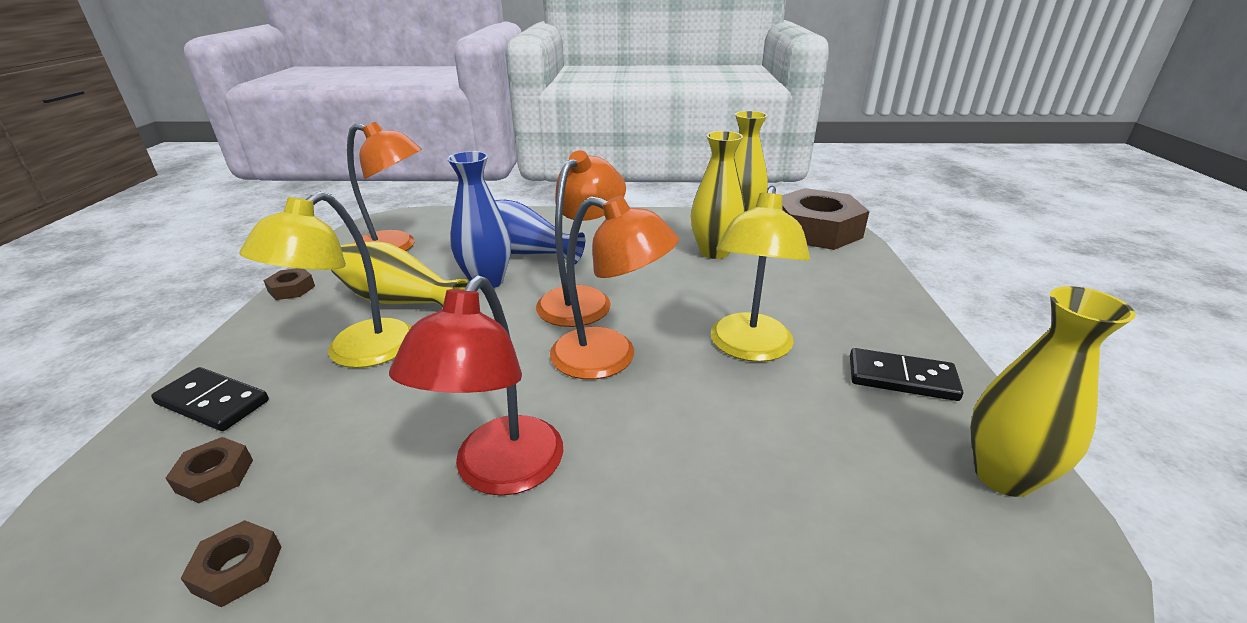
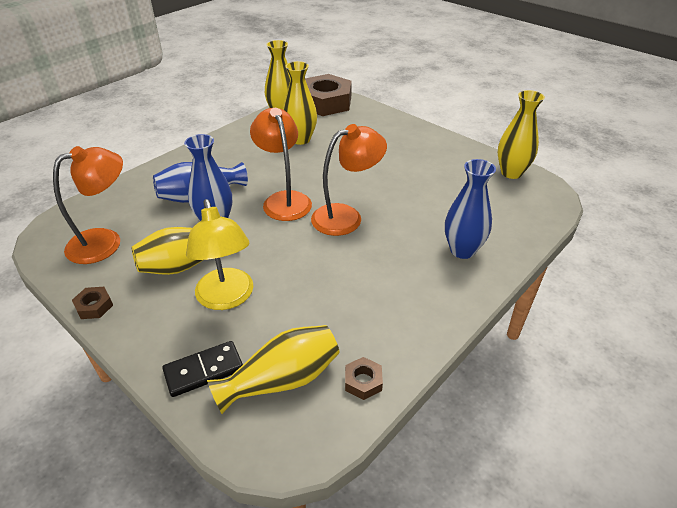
camera: 50 degrees left, 10 degrees up
brown nut [166,437,253,503] -> yellow vase [207,325,340,414]
red lamp [389,275,563,496] -> none
yellow lamp [711,186,810,362] -> none
black domino [850,348,963,401] -> none
none -> blue vase [445,159,496,259]

